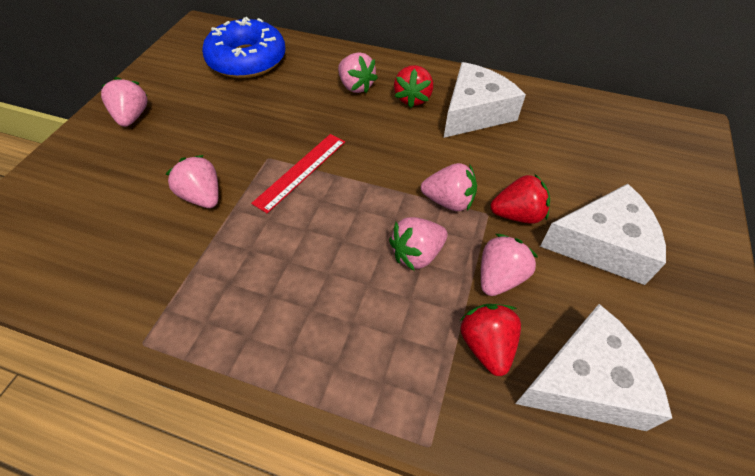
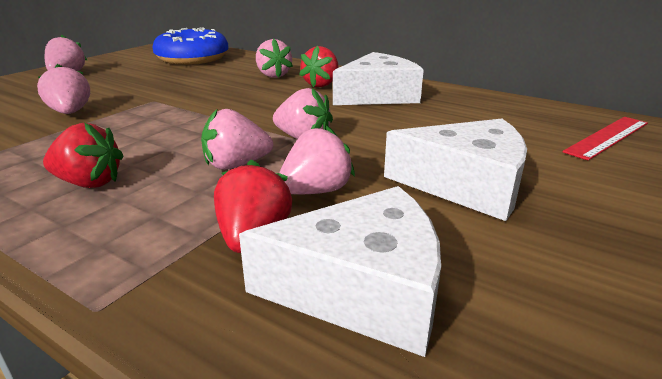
camera: 15 degrees right, 25 degrees down
red ruler [251,134,345,213] -> red ruler moved to [562,117,648,161]
red strawberry [491,174,550,224] -> red strawberry moved to [43,123,123,188]

